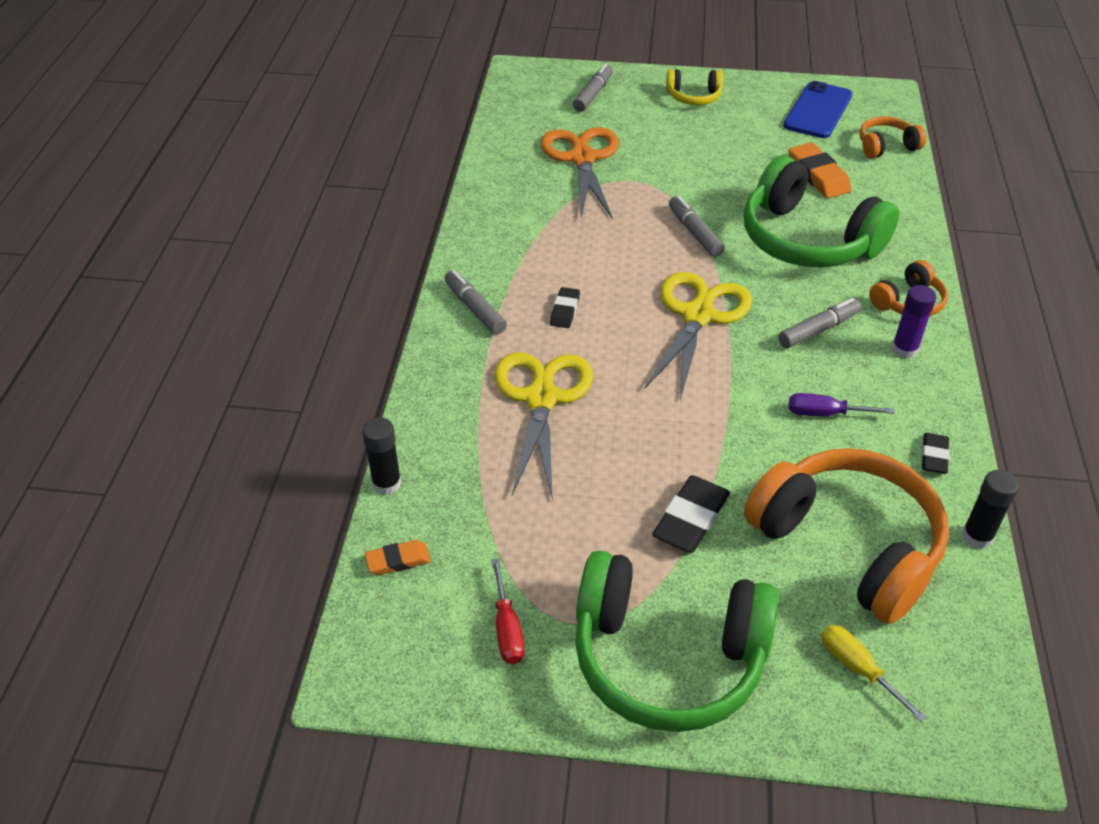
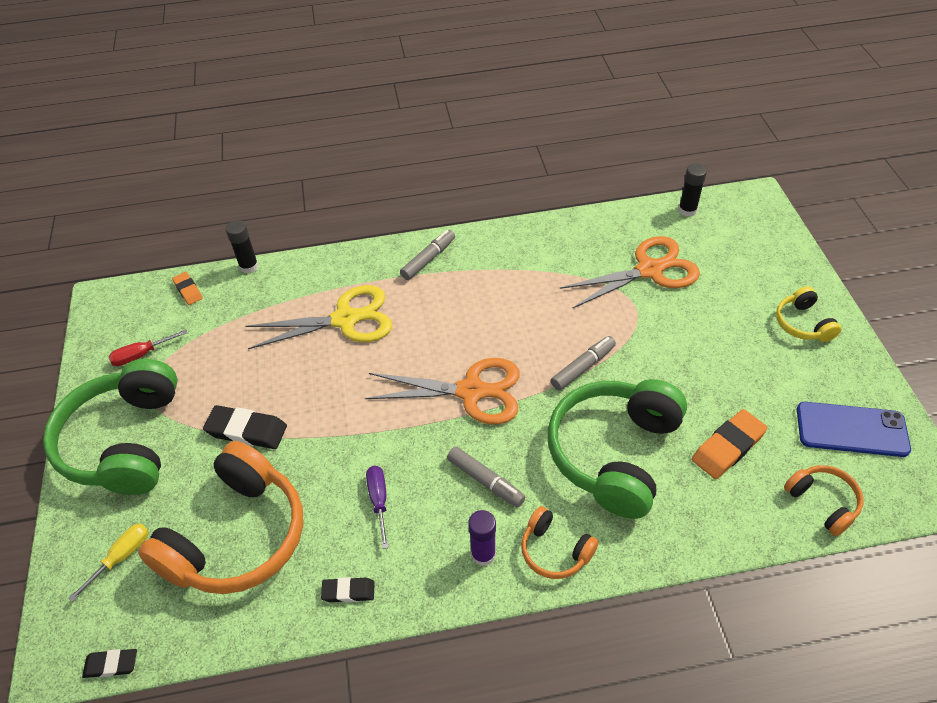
camera: 75 degrees right, 5 degrees up
black eraser [550,287,580,328] -> black eraser moved to [82,649,137,678]
grey marker [573,63,613,112] -> none
yellow scissors [645,272,752,400] -> orange scissors [365,358,520,424]
black glue stick [962,470,1019,549] -> black glue stick moved to [678,164,707,217]

